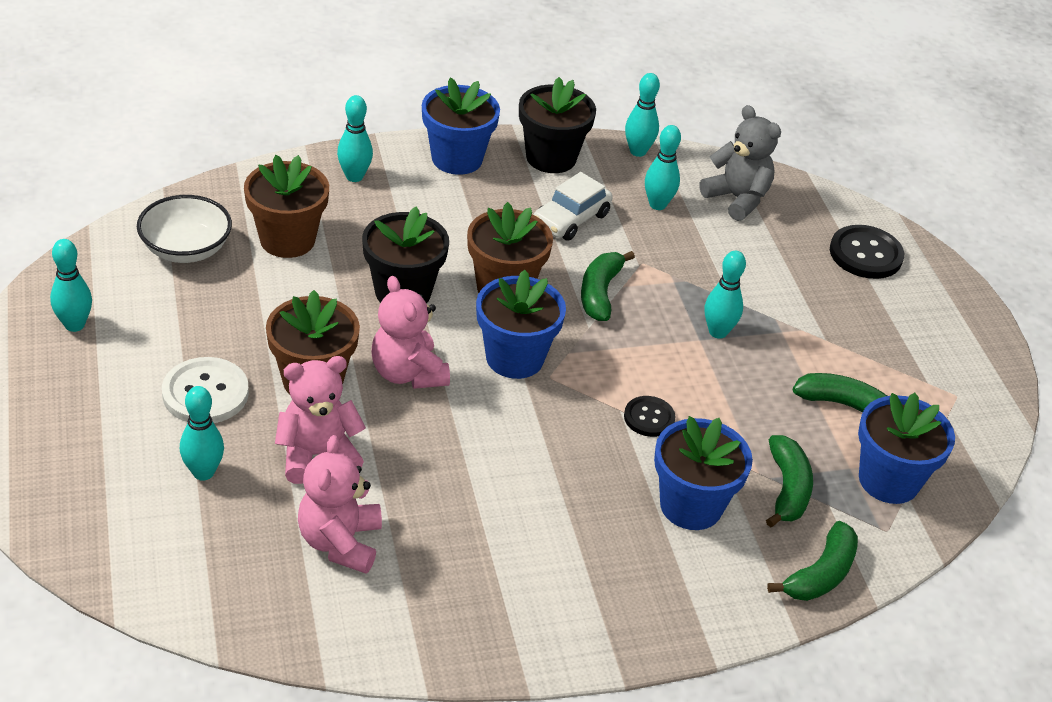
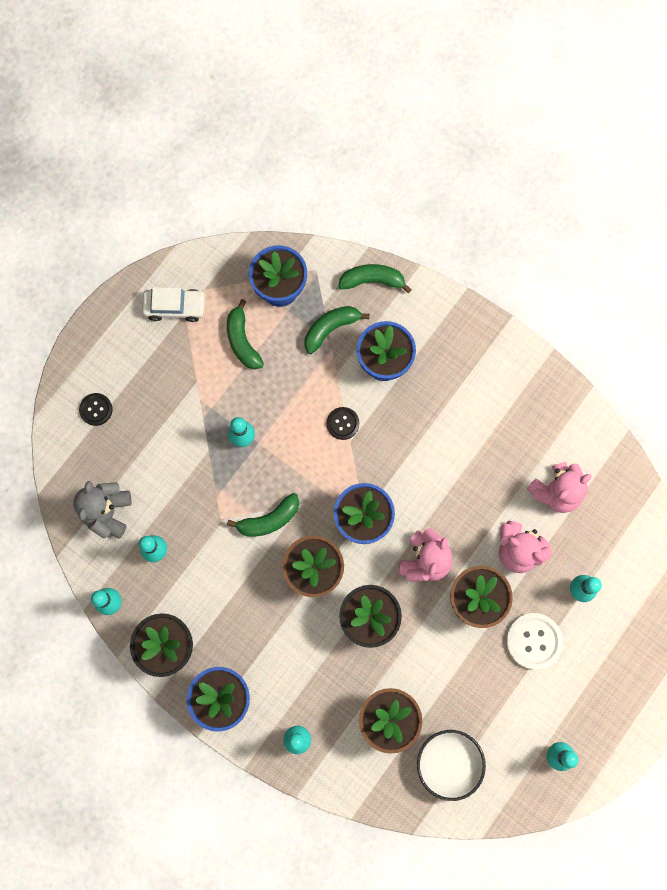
camera: 125 degrees left, 35 degrees up
white car [534,172,613,241] -> white car moved to [142,287,206,322]
black button [830,225,904,279] -> black button [79,393,113,426], size x0.61

